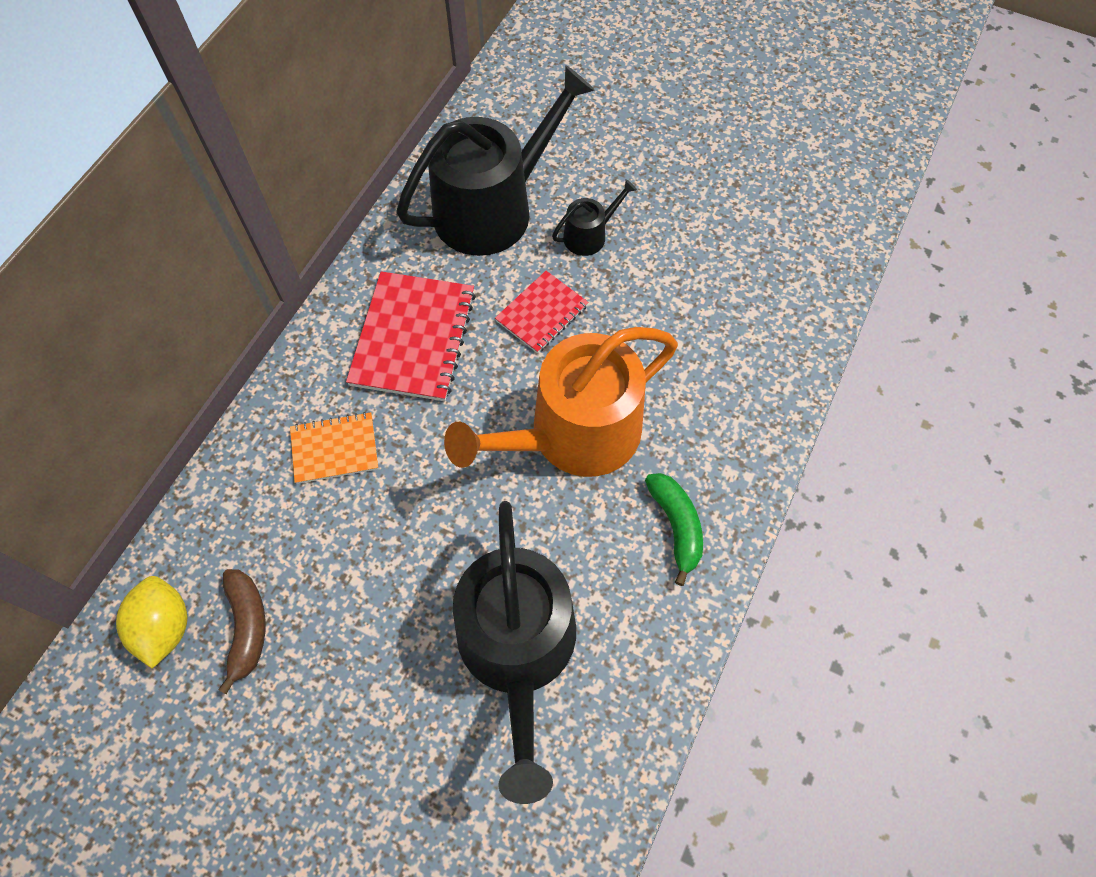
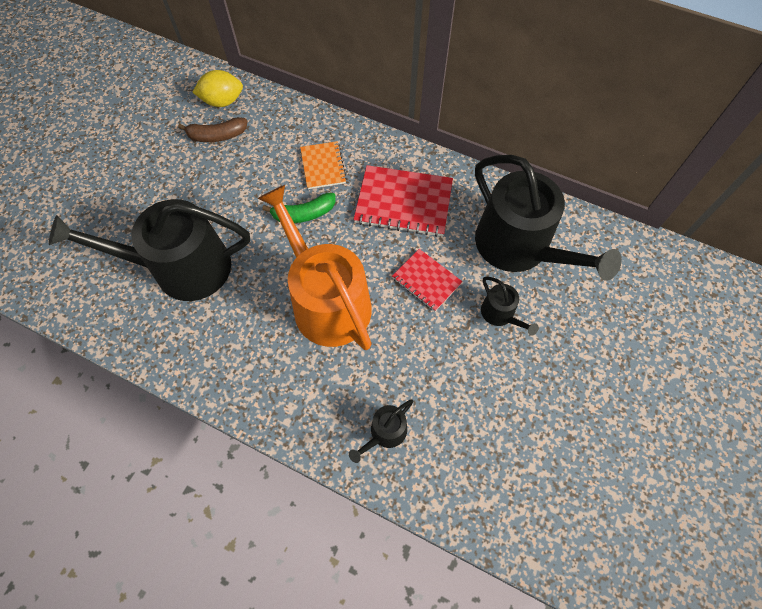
camera: 90 degrees right, 0 degrees up
green banana [645,473,703,586] -> green banana moved to [262,192,335,223]
none -> black watering can [349,399,414,463]

